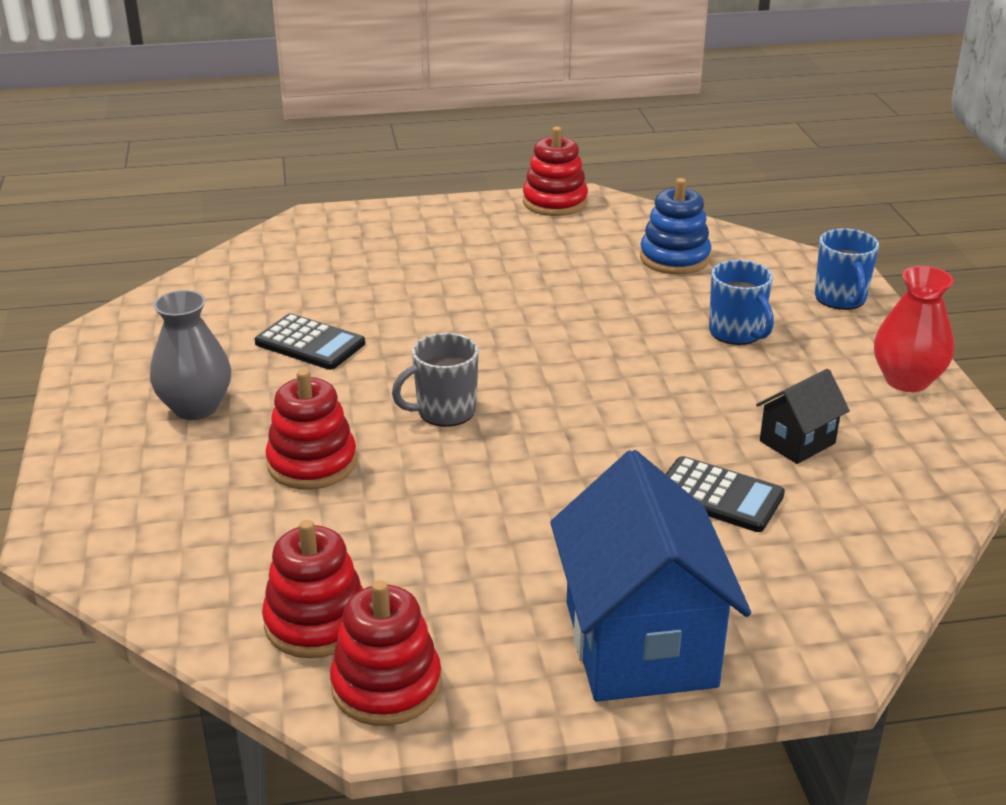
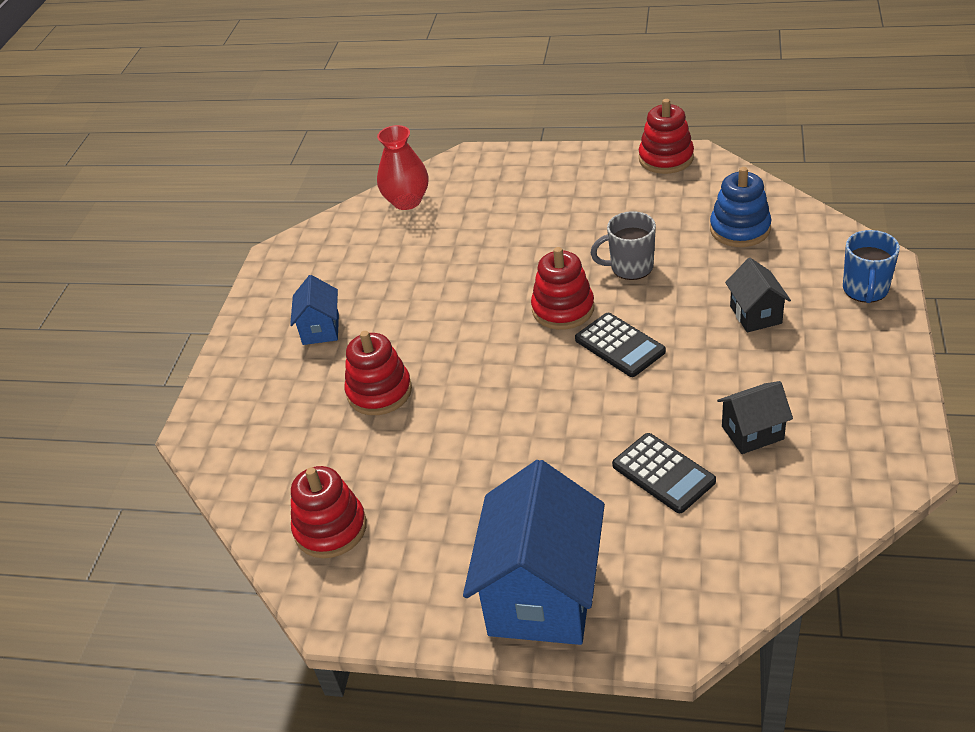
camera: 25 degrees right, 10 degrees up
grey vase [150,290,231,420] -> blue house [290,275,339,345]
black calculator [255,313,365,370] -> black calculator moved to [575,313,666,377]
red stacking toy [330,580,441,726] -> red stacking toy moved to [531,247,594,330]
grey mug [392,333,479,427] -> grey mug moved to [591,211,656,280]
blue mug [709,260,774,345] -> black house [725,258,791,333]
red vase [874,266,954,392] -> red vase moved to [377,125,429,210]

